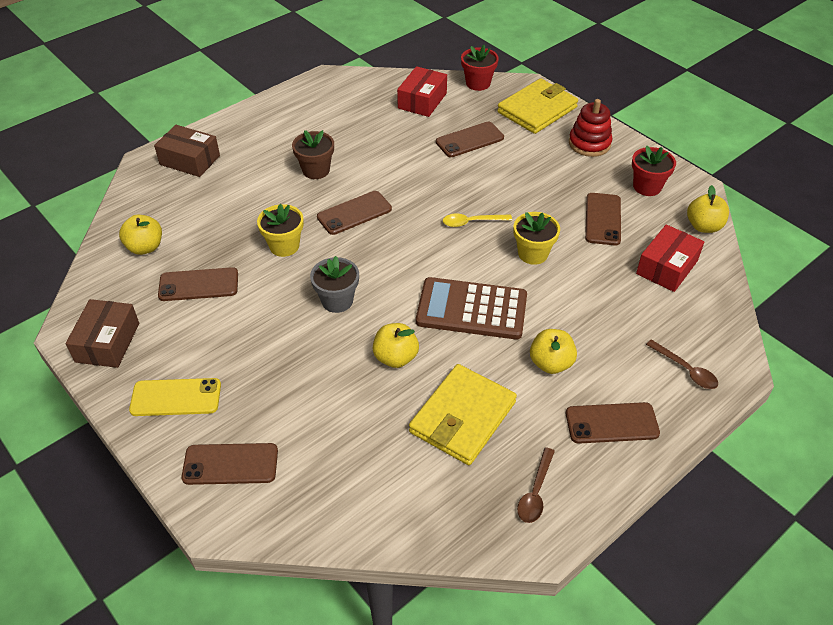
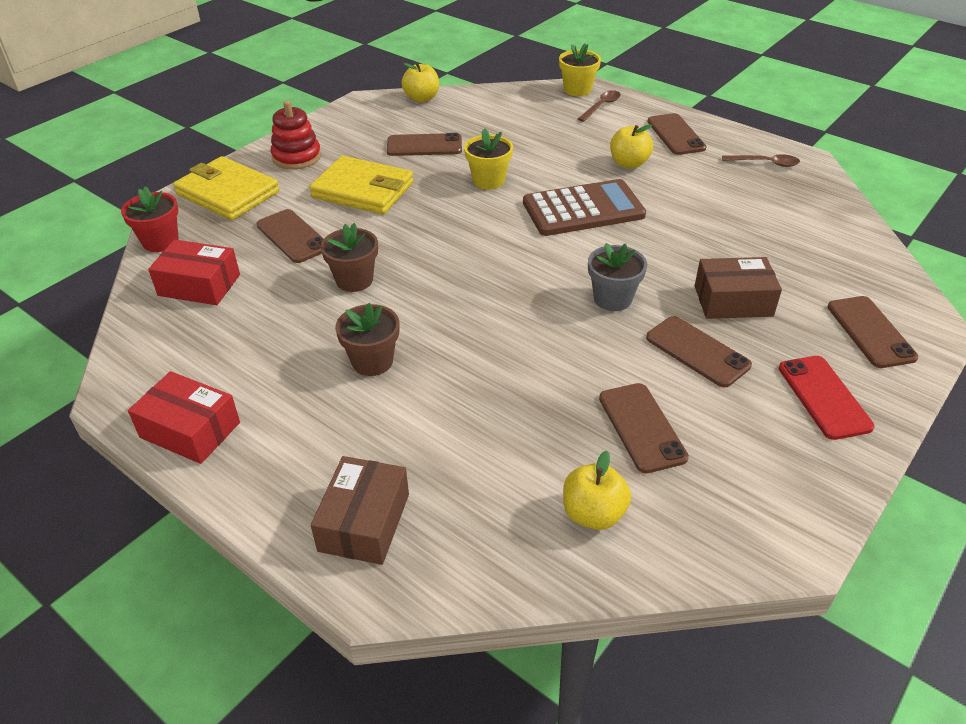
camera: 100 degrees left, 5 degrees down
brown box [66,299,139,368] -> brown box moved to [695,257,782,319]
yellow phone [129,378,221,416] -> red phone [779,356,875,440]
yellow flower pot [257,204,304,257] -> yellow flower pot moved to [559,44,601,96]
brown phone [317,191,392,235] -> brown phone moved to [646,316,752,388]
yellow apple [373,323,419,368] -> none
yellow wallet [409,364,517,465] -> yellow wallet moved to [309,156,414,214]
brown calculator [416,277,527,339] -> brown calculator turned 105 degrees counterclockwise [523,179,646,236]
yellow spoon [443,214,512,227] -> none
red flower pot [632,145,676,196] -> none
red box [636,224,704,292] -> red box moved to [128,371,240,464]
none -> brown flower pot [320,223,378,292]

